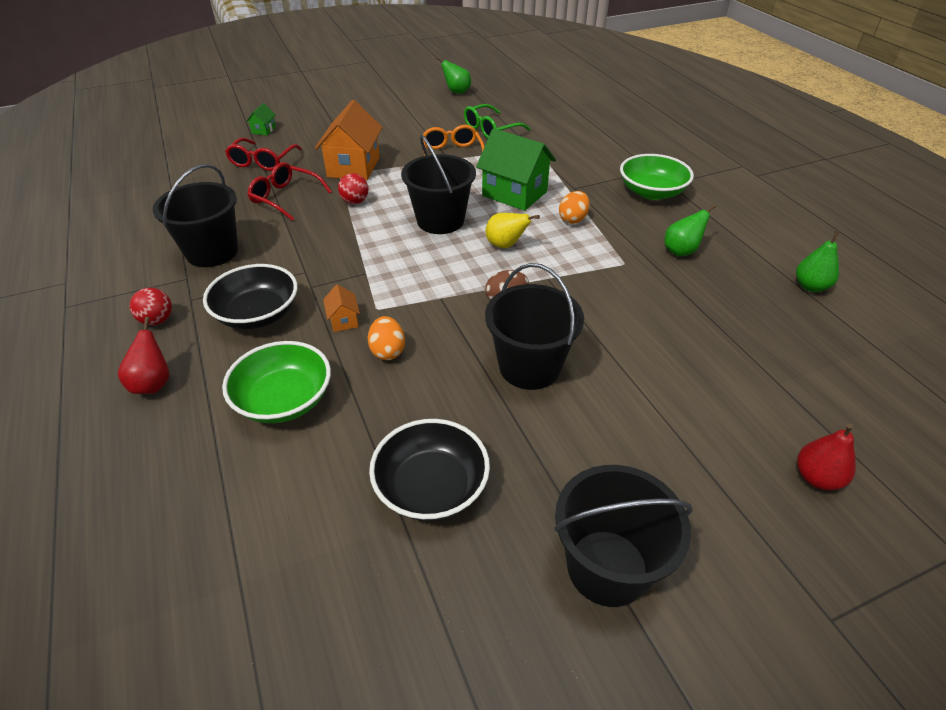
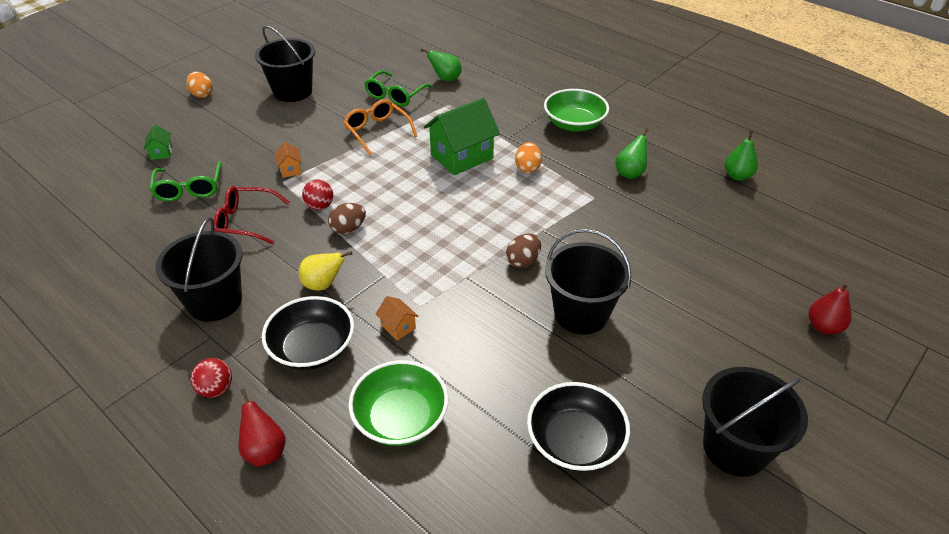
camera: 25 degrees left, 0 degrees up
red glasses [225,138,302,171] -> green glasses [150,162,222,201]
orange house [315,100,383,180] -> orange house [275,141,302,178], size x0.44
orange egg [368,316,405,360] -> orange egg moved to [186,72,213,98]
black bucket [401,135,476,234] -> black bucket moved to [255,26,315,102]
green pear [436,57,471,94] -> green pear moved to [421,48,462,81]
green house [476,128,556,211] -> green house turned 45 degrees counterclockwise [424,98,500,175]
yellow pear [486,213,540,248] -> yellow pear moved to [299,251,352,291]
none -> brown egg [328,203,366,234]

